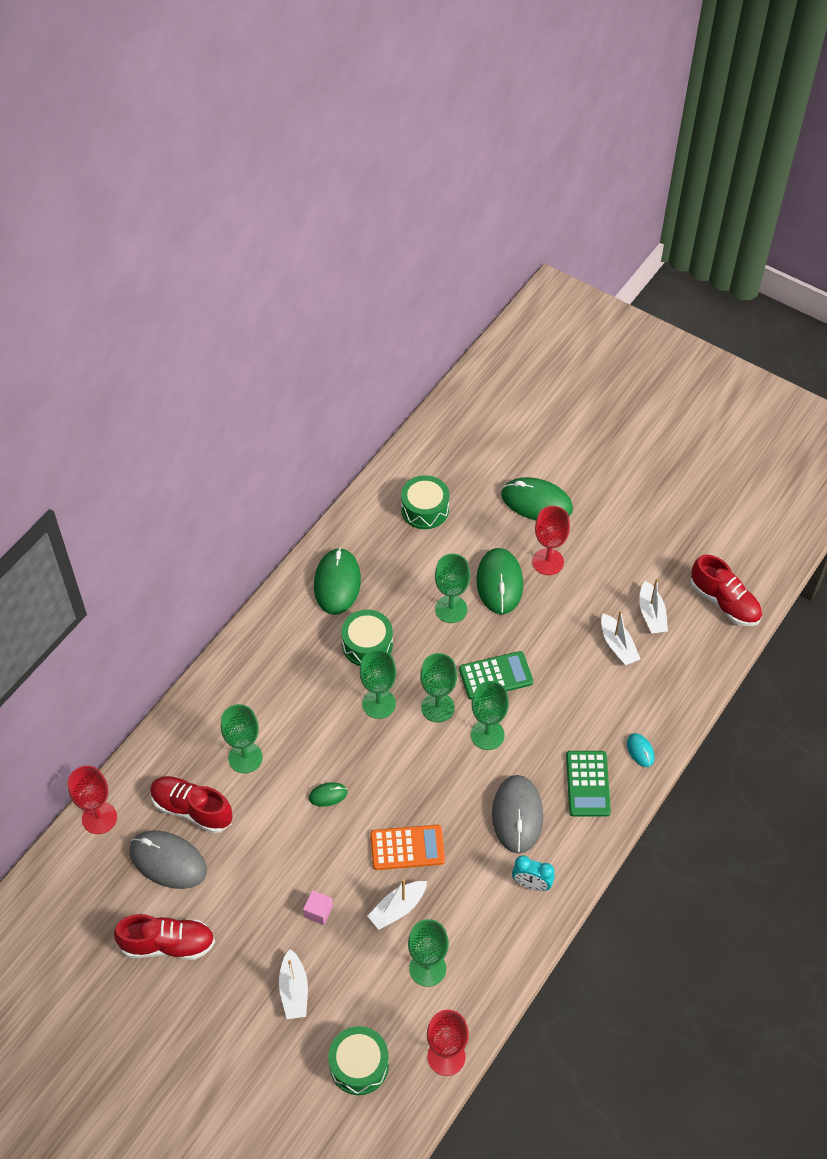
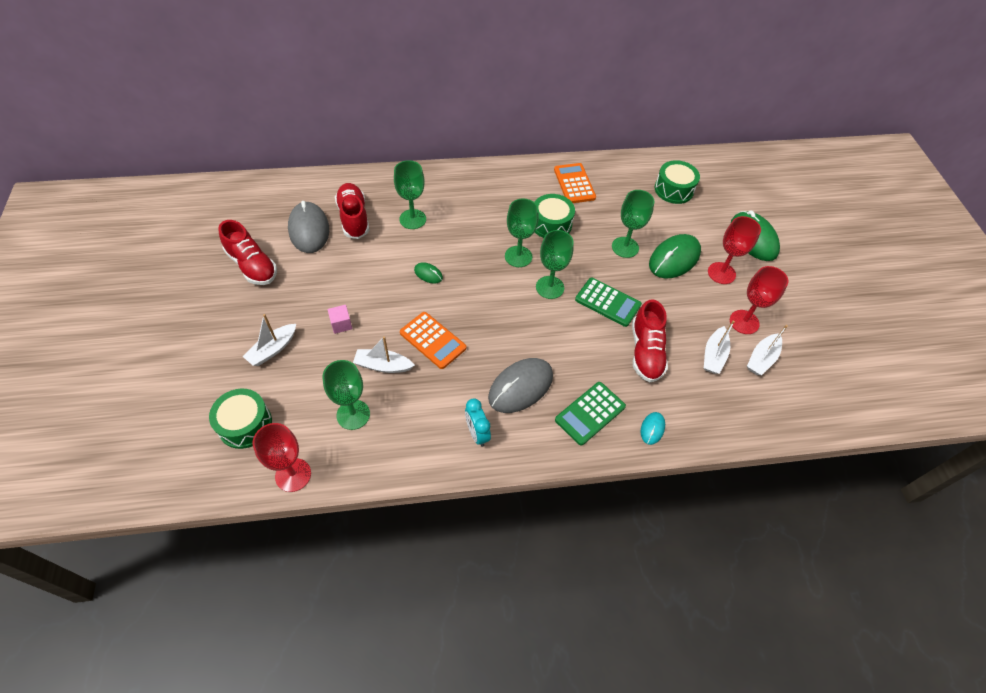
camera: 45 degrees right, 0 degrees up
red goblet [68,766,117,834] -> red goblet moved to [730,266,788,334]
green mouse [314,547,361,615] -> orange calculator [554,163,596,203]
green goblet [471,681,509,750] -> none
red shoe [690,554,762,626] -> red shoe moved to [632,299,668,382]

